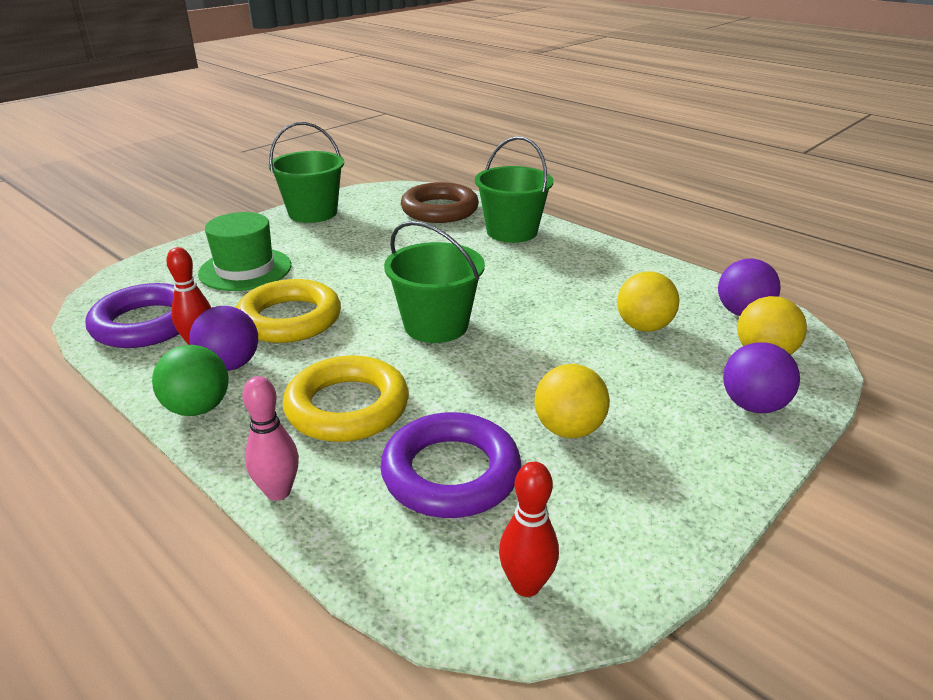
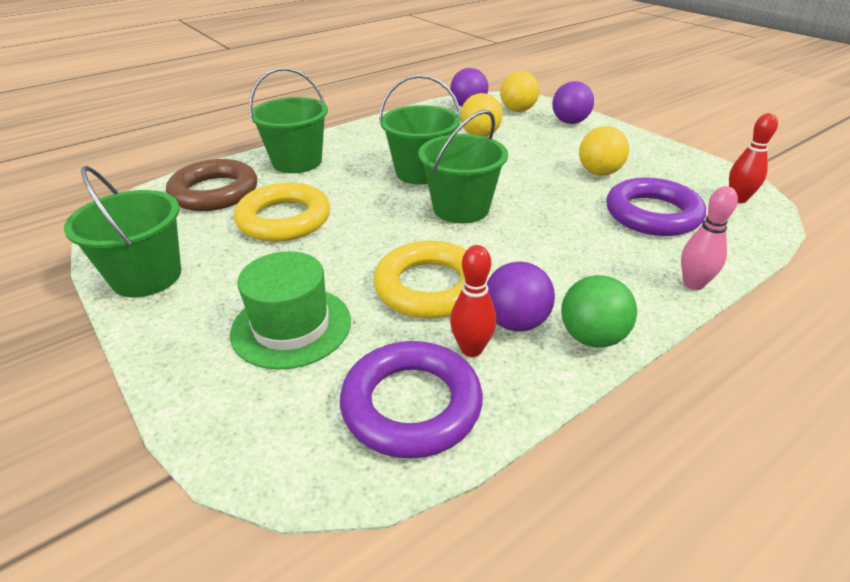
camera: 80 degrees left, 5 degrees up
yellow ring [283,355,409,442] -> yellow ring moved to [234,182,330,242]
none -> green bucket [379,75,461,185]

